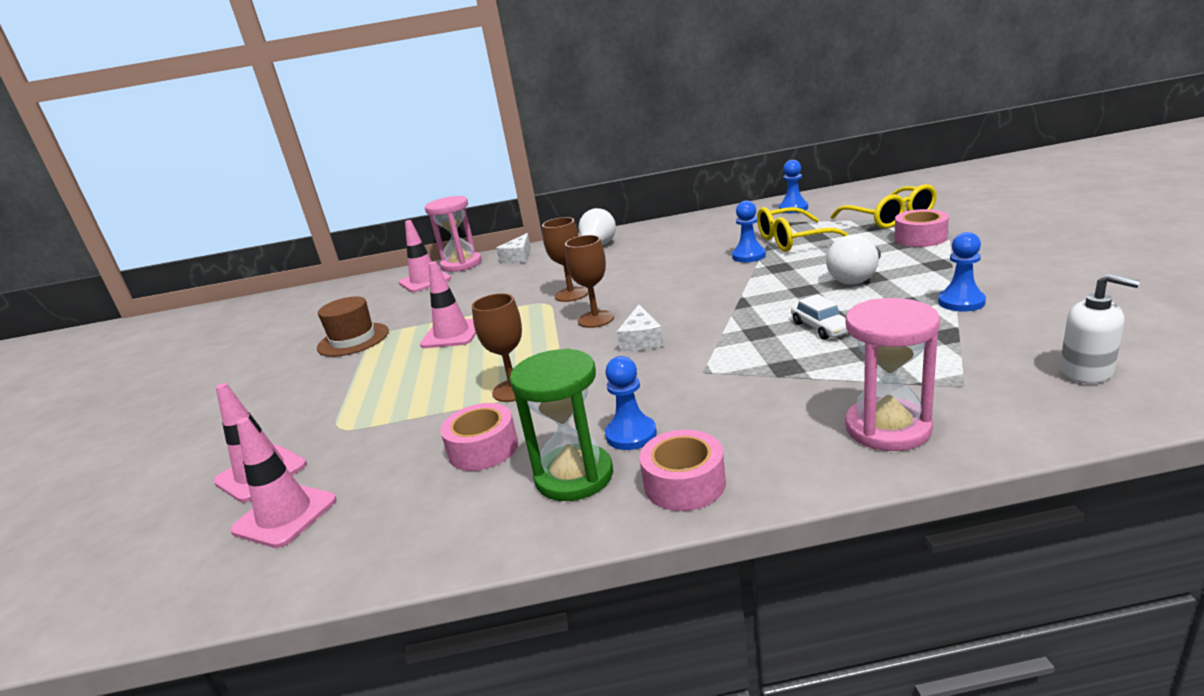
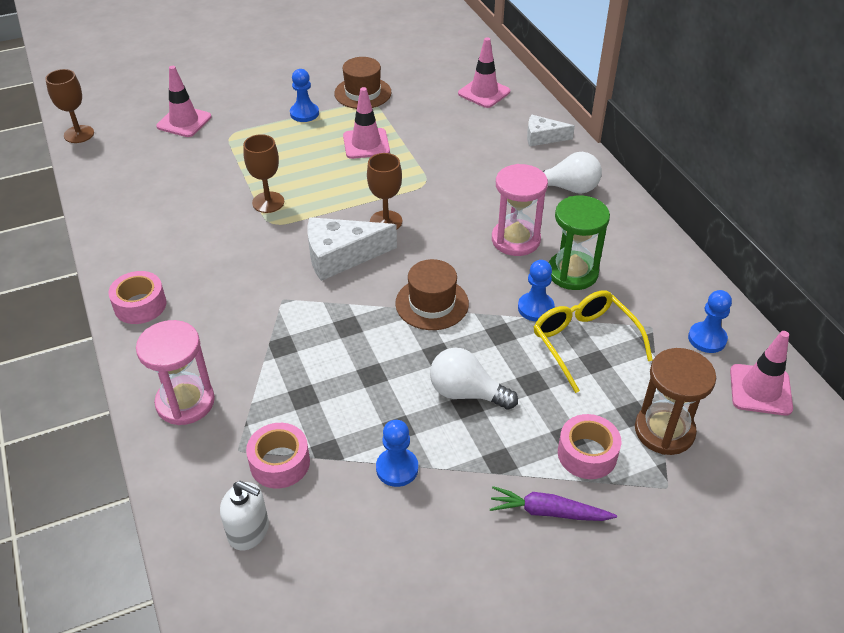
camera: 70 degrees right, 20 degrees up
pink traffic cone [230,417,337,548] -> pink traffic cone moved to [730,331,793,416]
pink hourglass [425,196,482,272] -> pink hourglass moved to [492,164,548,256]
pink tape [440,403,518,471] -> pink tape moved to [246,423,310,489]
green hourglass [510,348,613,501] -> green hourglass moved to [549,195,610,290]
brown goblet [542,217,588,302] -> brown goblet moved to [45,69,94,143]
blue pawn [605,356,657,450] -> blue pawn moved to [290,69,319,122]
white cheese [617,304,664,351] -> white cheese [308,217,397,281], size x1.66
white car [791,294,848,340] -> none
yellow glasses [830,184,937,229] -> brown hourglass [635,348,716,455]
white soap dispenser [1060,273,1140,384] -> white soap dispenser turned 90 degrees counterclockwise [220,481,269,550]
none -> brown hat [395,259,469,330]
none -> purple carrot [490,486,617,521]

